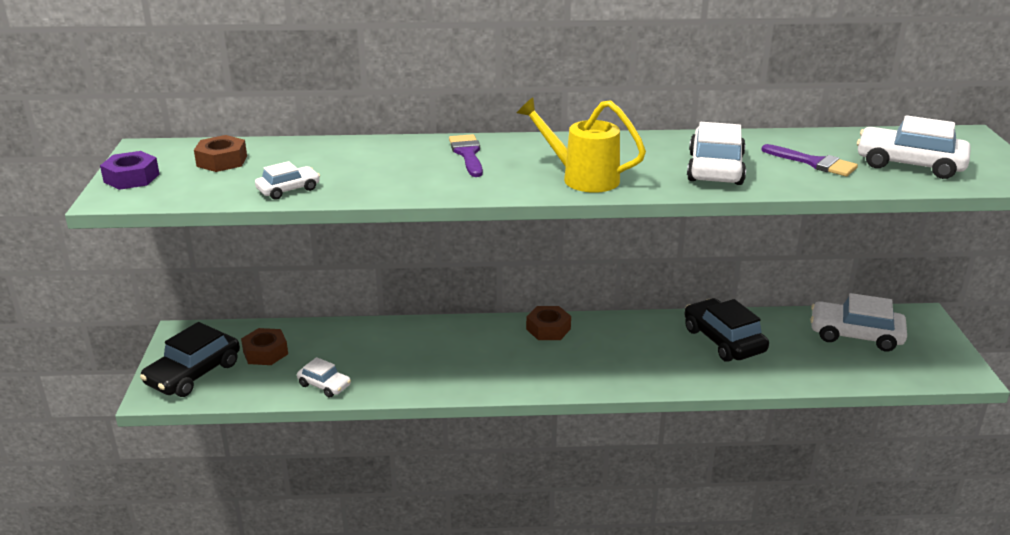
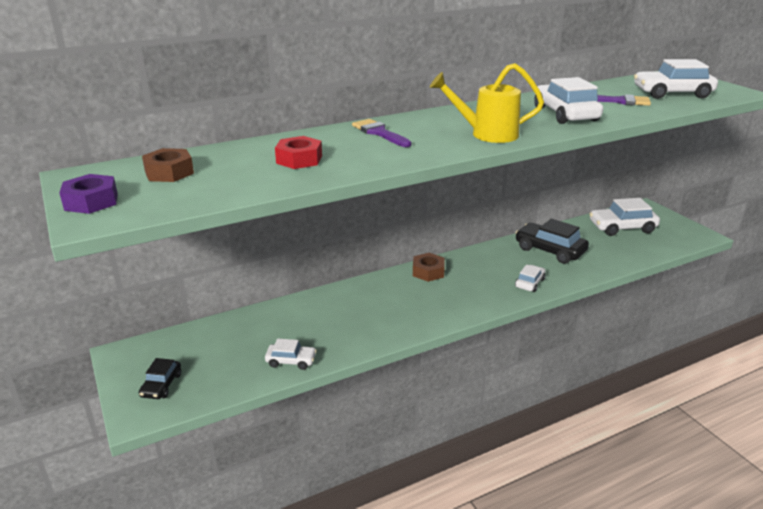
camera: 25 degrees left, 0 degrees up
black car [140,322,240,397] -> black car [139,358,181,399], size x0.55
brown nut [241,328,288,365] -> none
white car [255,161,320,200] -> white car moved to [515,264,546,292]
none -> red nut [275,136,322,169]

